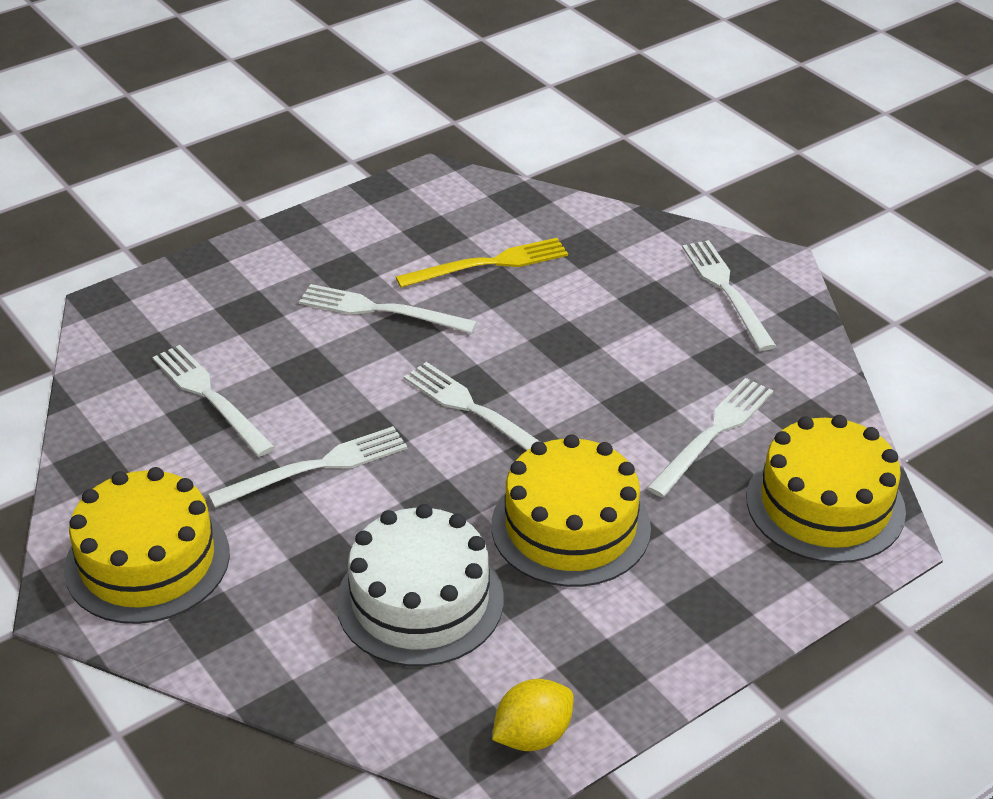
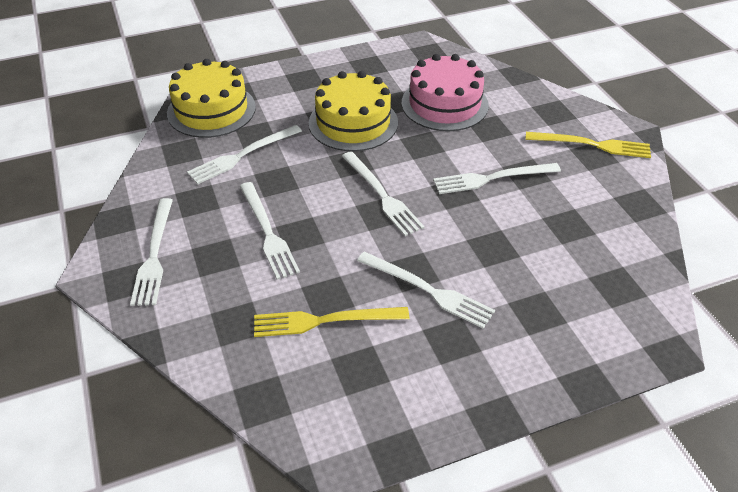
camera: 165 degrees left, 5 degrees up
yellow cake [64,467,230,624] -> yellow fork [525,132,651,158]
white fork [152,345,275,457] -> white fork moved to [240,182,300,280]
white cake [336,504,504,666] -> pink cake [402,54,489,131]
yellow lemon [492,679,574,751] -> none

